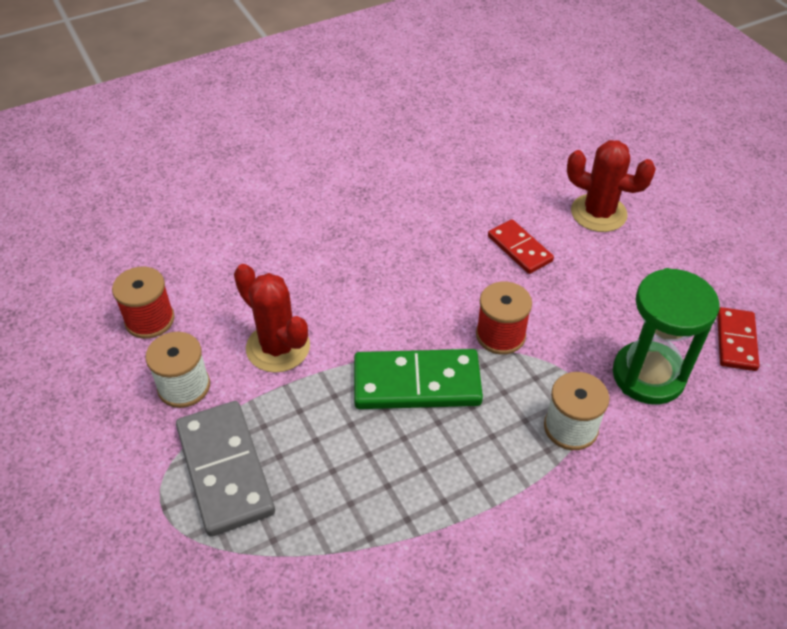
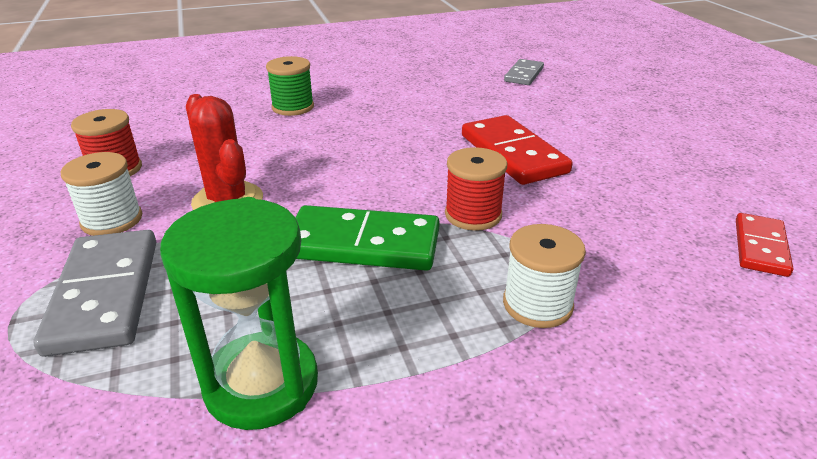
camera: 10 degrees right, 15 degrees down
red domino [488,219,554,274] -> red domino [462,115,573,185], size x1.67
red cactus [567,140,656,232] -> none
green hourglass [613,268,720,405] -> green hourglass moved to [160,197,318,430]
none -> green spool [266,56,314,116]
none -> grey domino [504,59,544,85]

